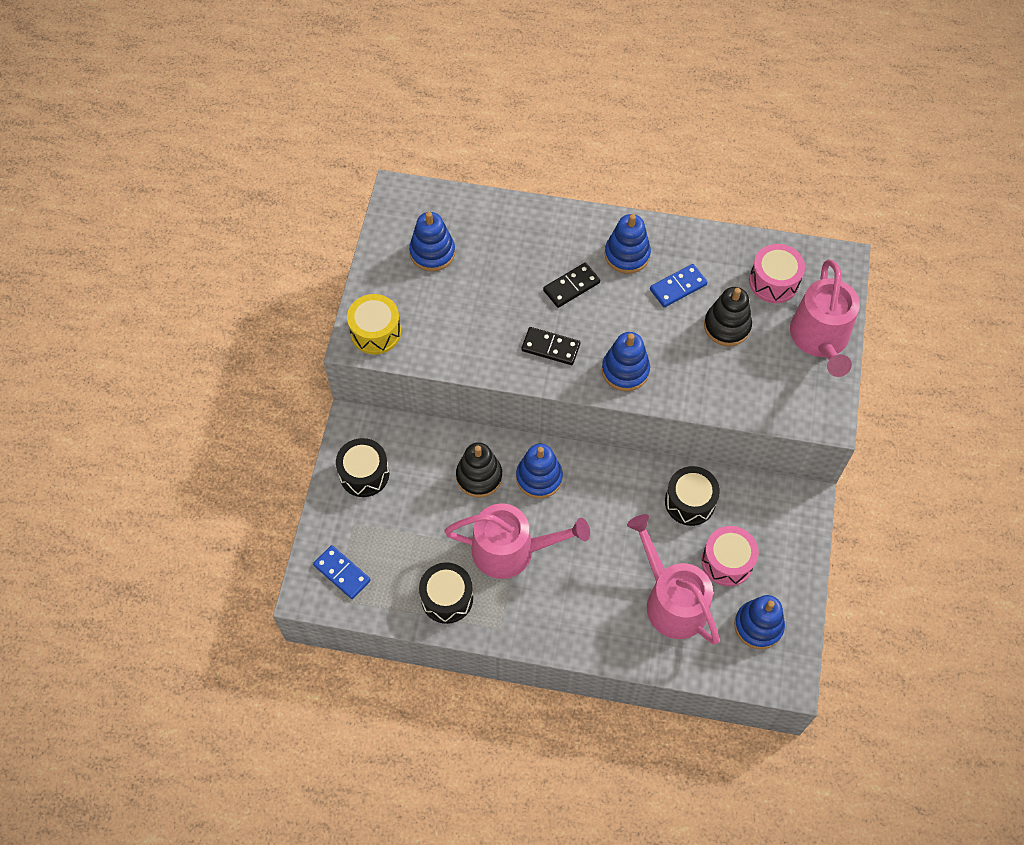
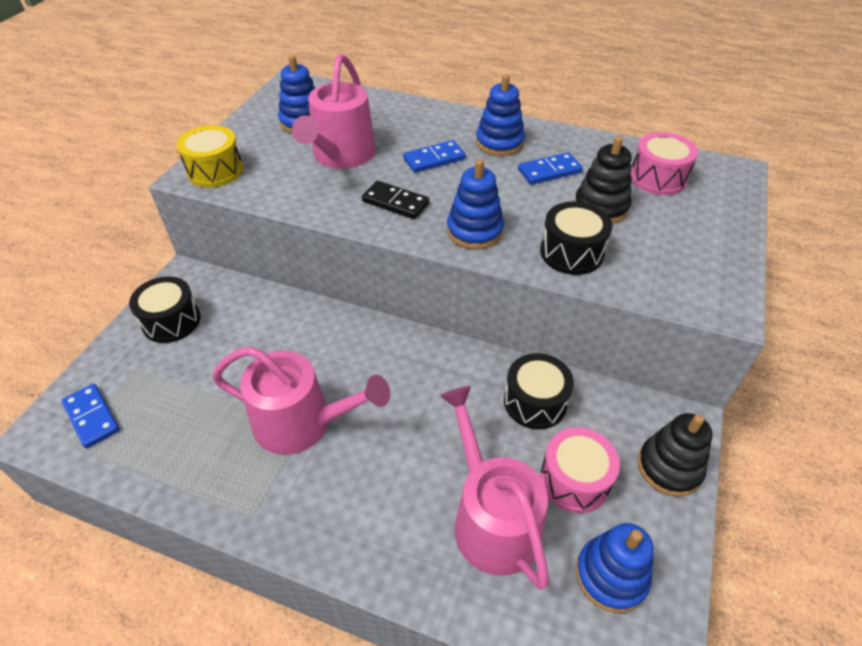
camera: 10 degrees right, 15 degrees down
black drum [419,562,473,624] -> black drum moved to [540,201,613,275]
black stacking toy [456,442,502,497] -> black stacking toy moved to [638,413,713,497]
blue stacking toy [516,444,563,499] -> none
black domino [543,263,600,308] -> blue domino [403,140,466,173]
pink watering can [790,259,860,377] -> pink watering can moved to [292,54,376,169]

